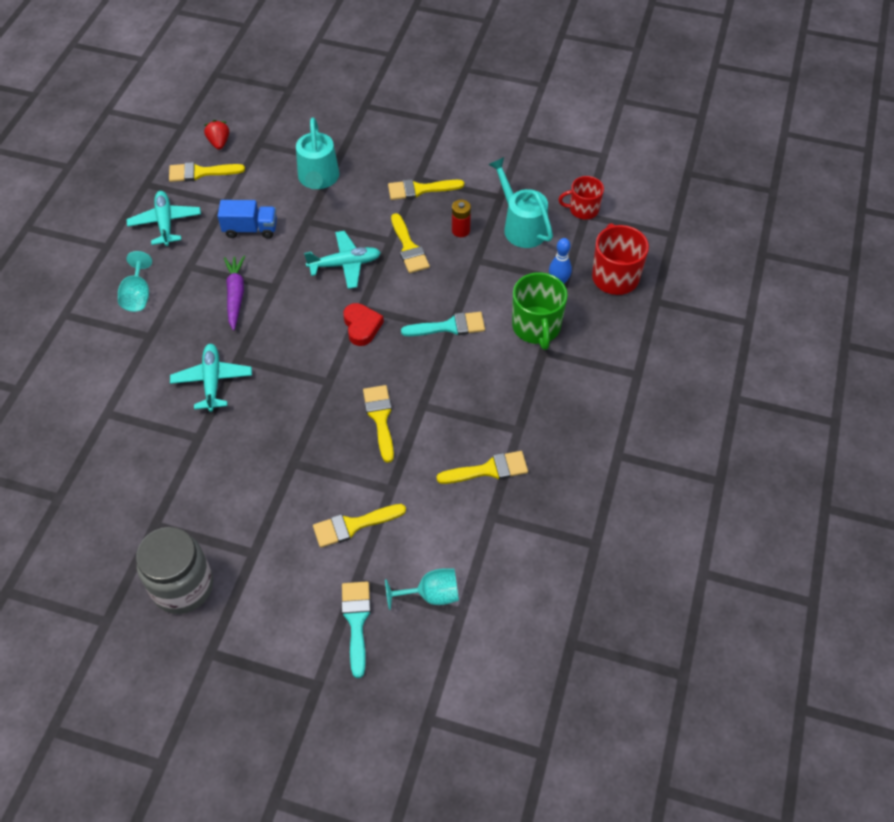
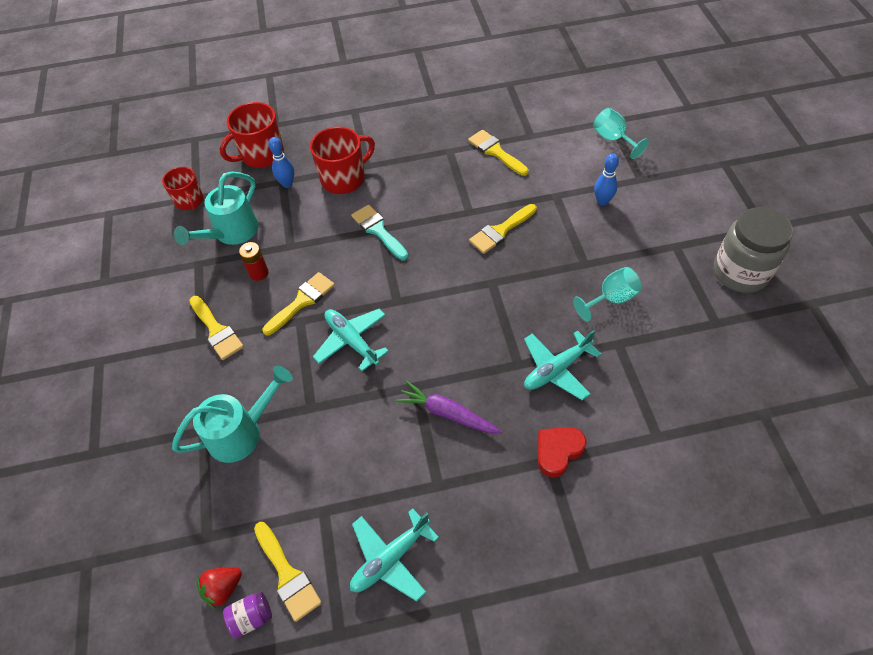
camera: 115 degrees left, 0 degrees up
turquoise goblet [118,251,152,312] -> turquoise goblet moved to [573,267,642,321]
blue truck [218,200,277,239] -> none
purple carrot [224,256,245,331] -> purple carrot turned 60 degrees clockwise [396,381,502,433]
yellow brush [313,504,406,548] -> blue bowling pin [594,153,619,206]
turquoise brush [342,582,371,678] -> none
red heart [343,303,384,346] -> red heart moved to [538,427,587,478]
green mug [512,272,568,350] -> red mug [310,127,375,194]
none -> purple jar [223,592,272,638]

